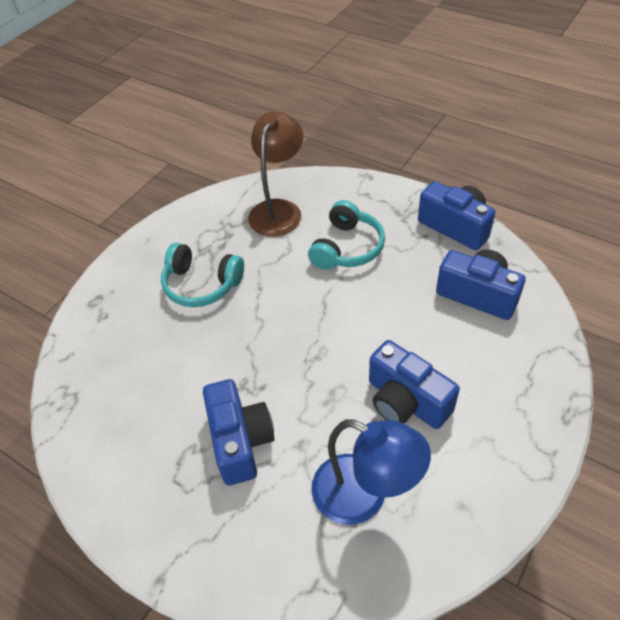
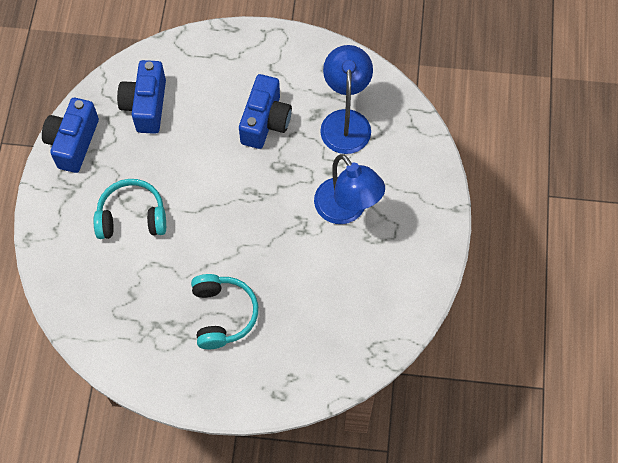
camera: 120 degrees left, 15 degrees up
blue camera [203,379,275,485] -> blue lamp [314,154,385,224]
brown lamp [248,111,303,237] -> none

